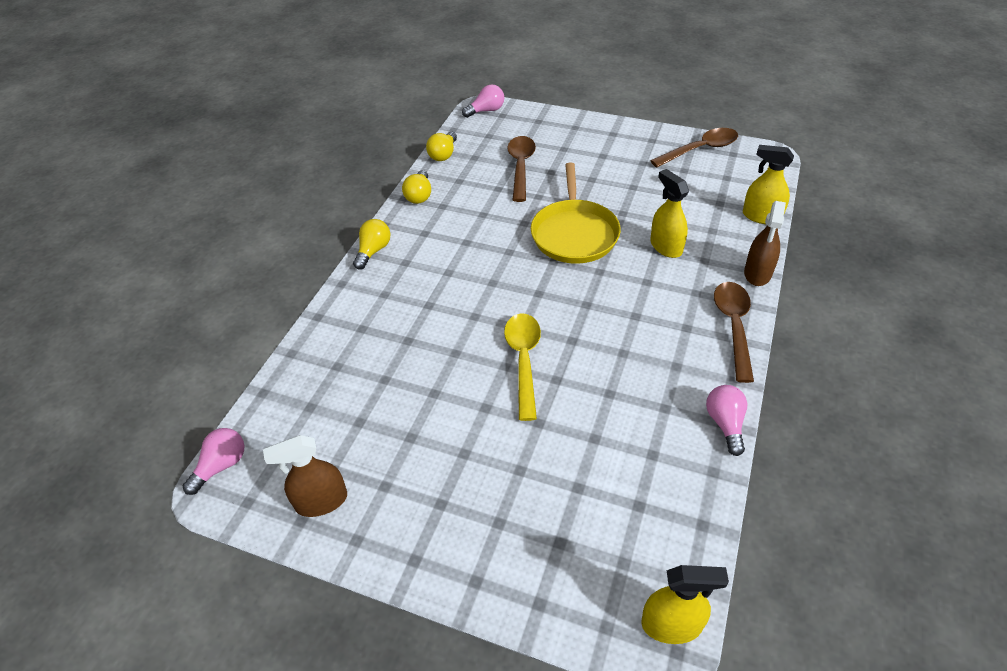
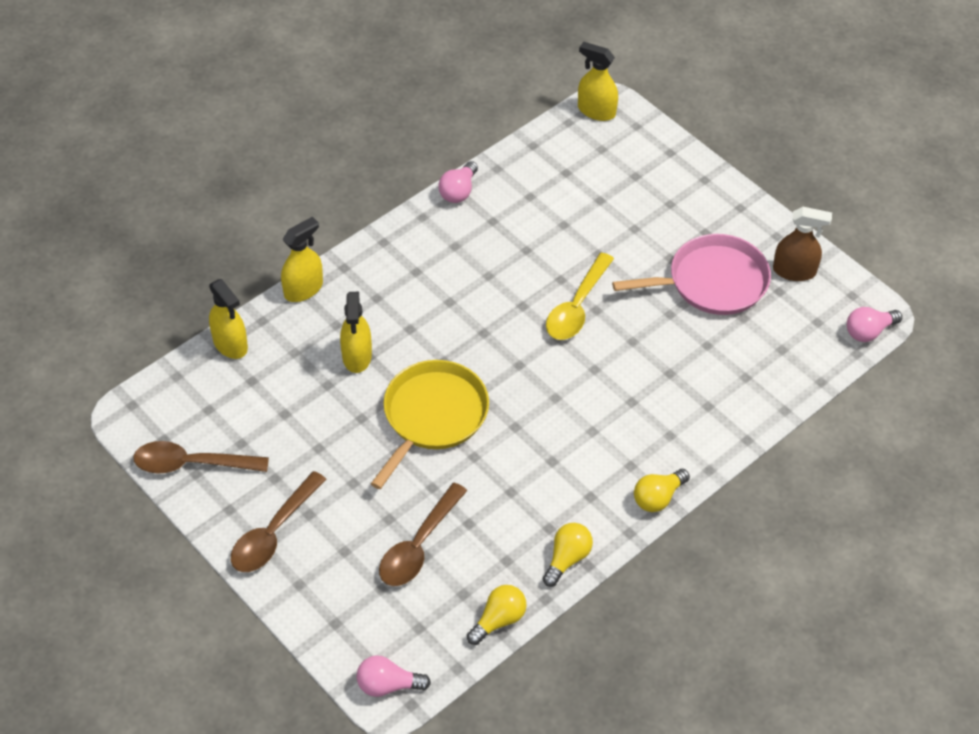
camera: 155 degrees left, 5 degrees up
brown spoon [714,282,754,383] -> brown spoon moved to [231,471,327,572]
brown spray bottle [744,201,786,286] -> yellow spray bottle [281,217,323,302]
none -> pink pan [612,234,771,315]

